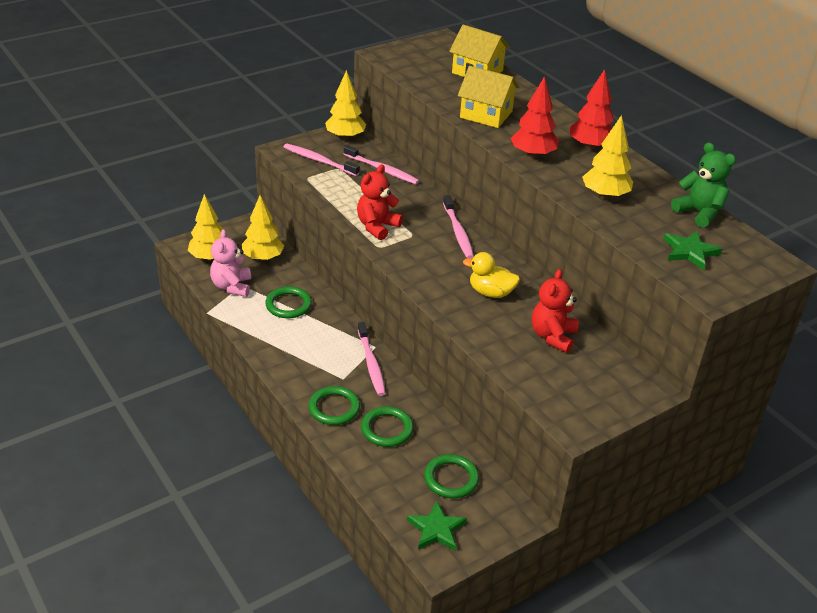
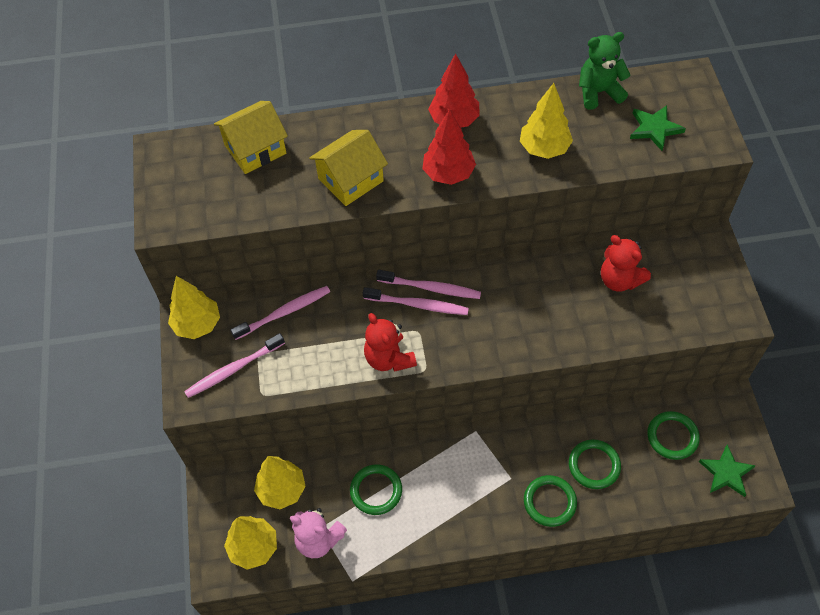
camera: 60 degrees left, 20 degrees up
pink toothbrush [358,322,386,396] -> pink toothbrush moved to [363,287,469,315]
yellow duck [463,252,520,298] -> none

